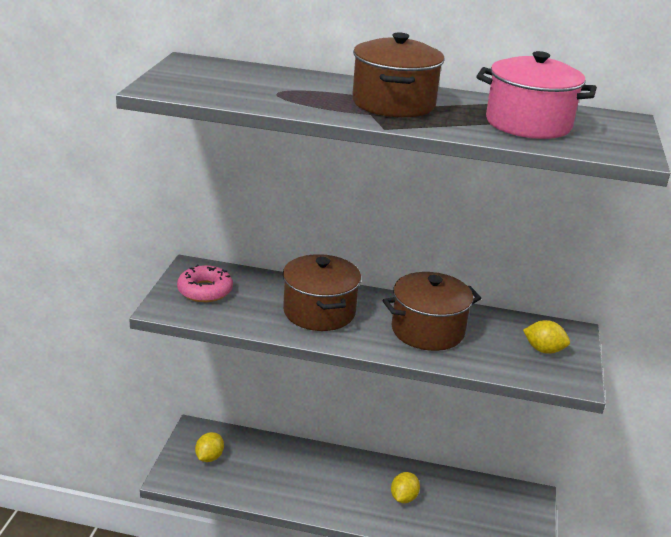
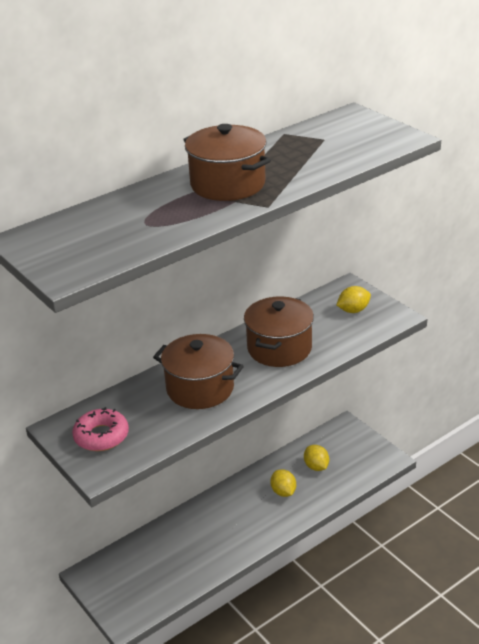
camera: 45 degrees left, 5 degrees up
yellow lemon [195,432,224,462] -> yellow lemon moved to [304,445,329,471]
pink pot [476,51,597,139] -> none

